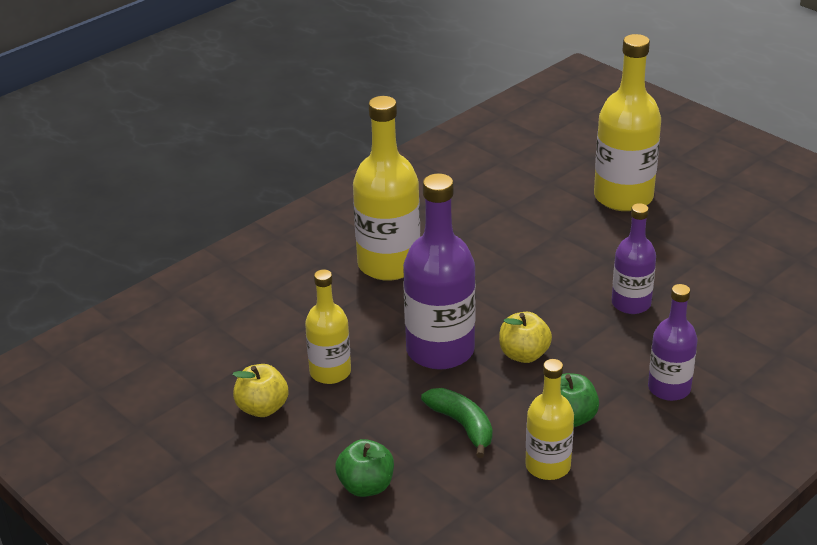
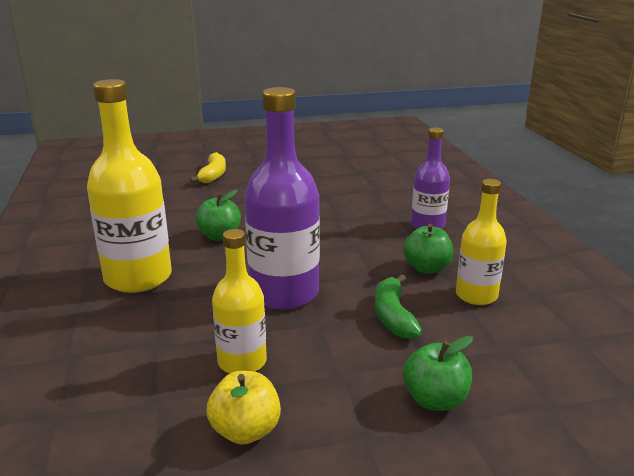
camera: 60 degrees left, 10 degrees down
green banana [421,388,493,458] -> green banana turned 90 degrees counterclockwise [375,274,422,339]
yellow apple [499,312,552,363] -> none
yellow bottle [594,34,661,211] -> yellow banana [189,152,226,183]
purple bottle [612,203,656,314] -> none
none -> green apple [195,190,241,241]

